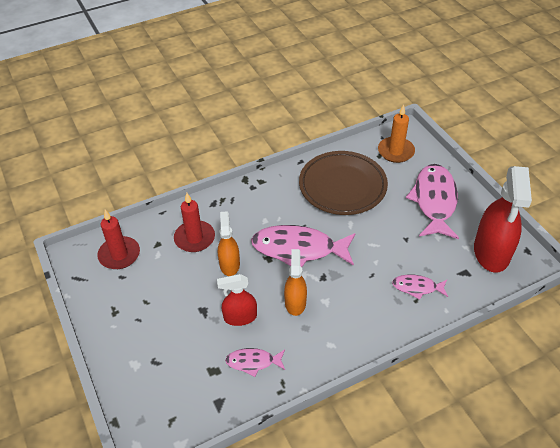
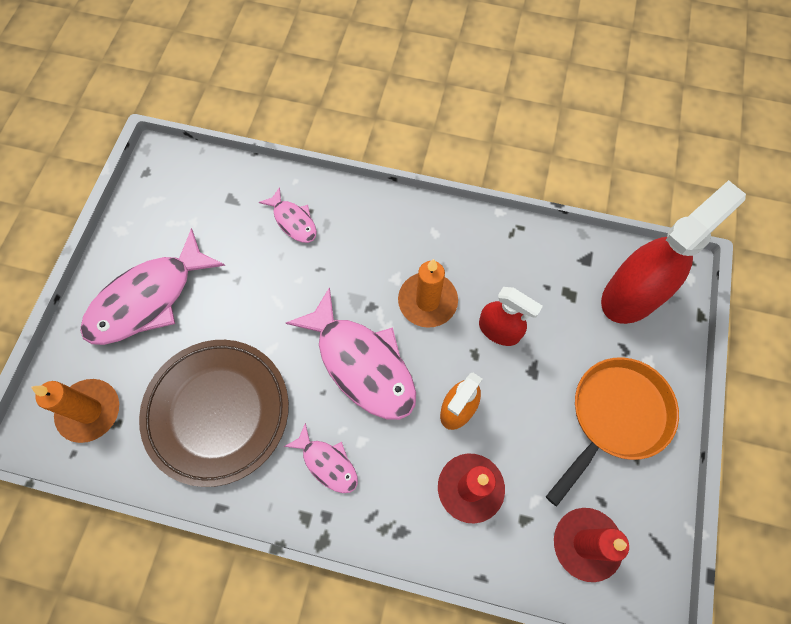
camera: 140 degrees left, 20 degrees up
pink fish [225,348,285,377] -> pink fish moved to [284,423,358,493]
orange spray bottle [284,249,307,316] -> orange candle [398,259,458,328]
red spray bottle [474,166,532,273] -> red spray bottle moved to [601,180,746,324]
none -> orange pan [546,357,679,506]

